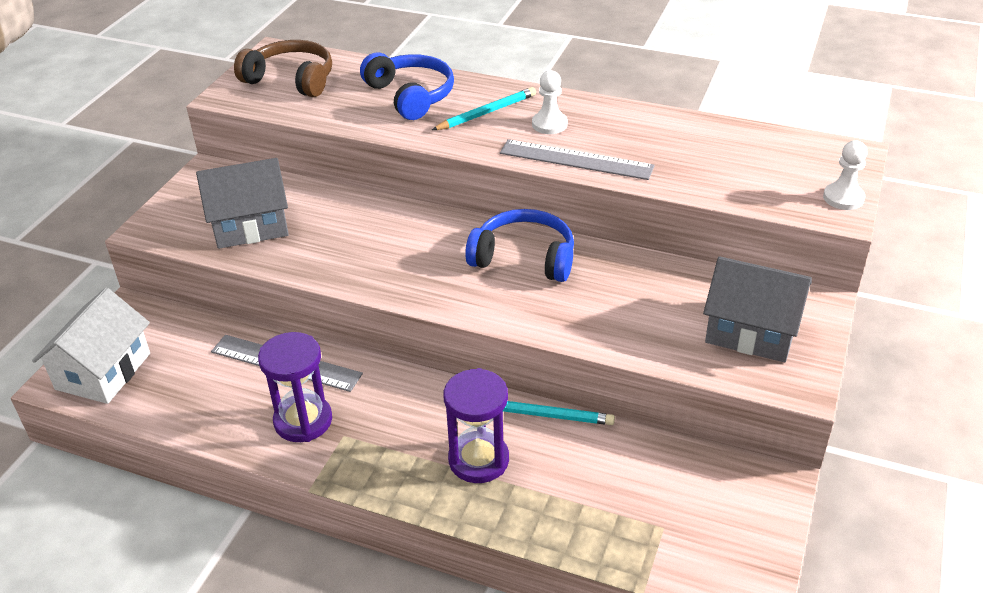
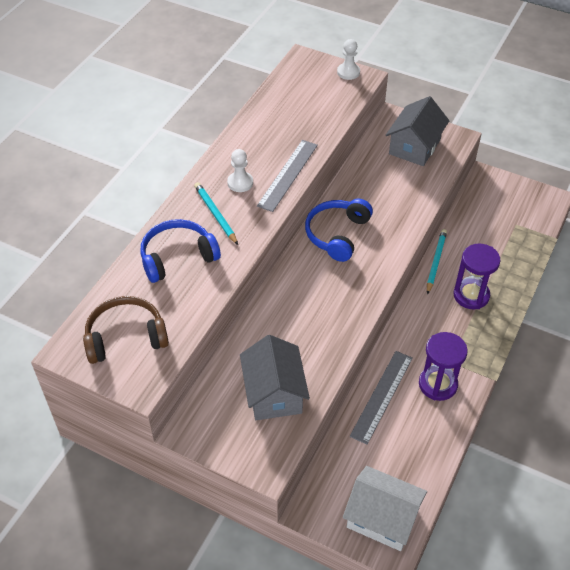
camera: 85 degrees left, 10 degrees up
brown headphones [234,40,332,97] -> brown headphones turned 45 degrees clockwise [83,296,169,364]

